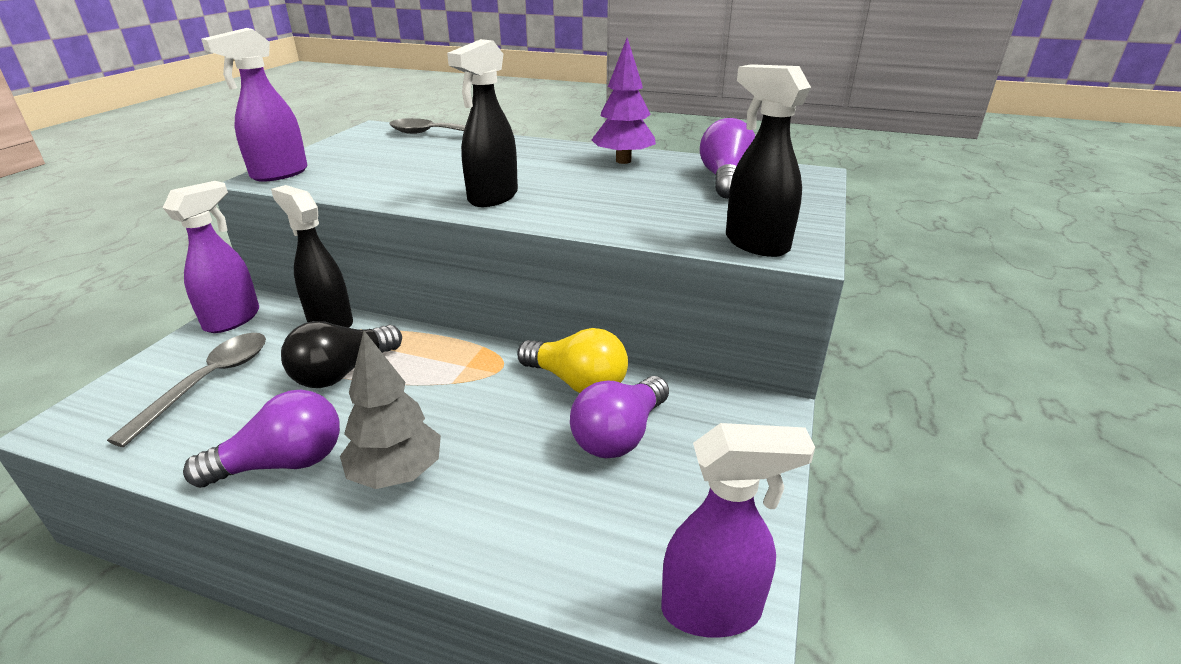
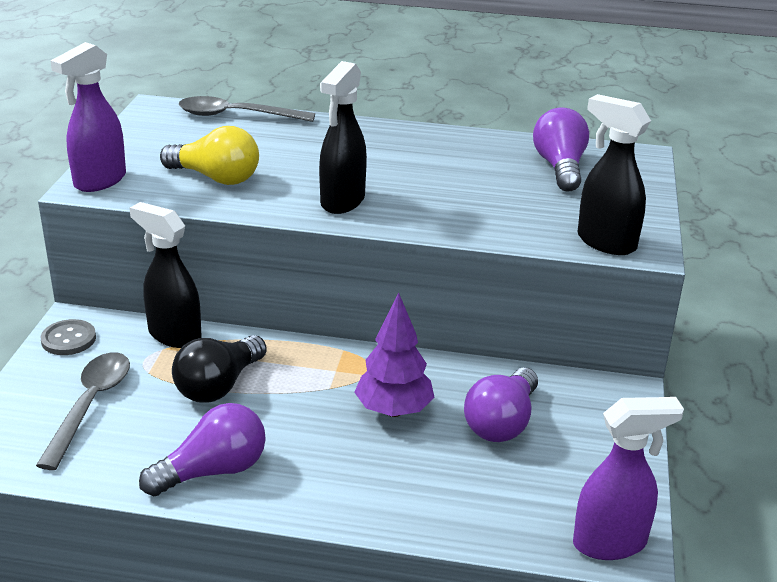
camera: 10 degrees left, 0 degrees up
purple spray bottle [163,181,259,333] -> grey button [41,319,96,355]
grey tree [340,331,441,489] -> none
yellow light bulb [517,328,628,393] -> yellow light bulb moved to [160,126,259,185]
purple tree [592,38,656,164] -> purple tree moved to [354,293,435,417]

